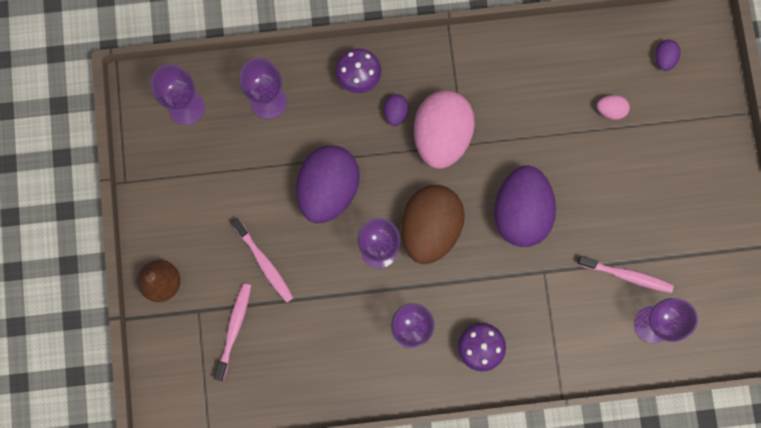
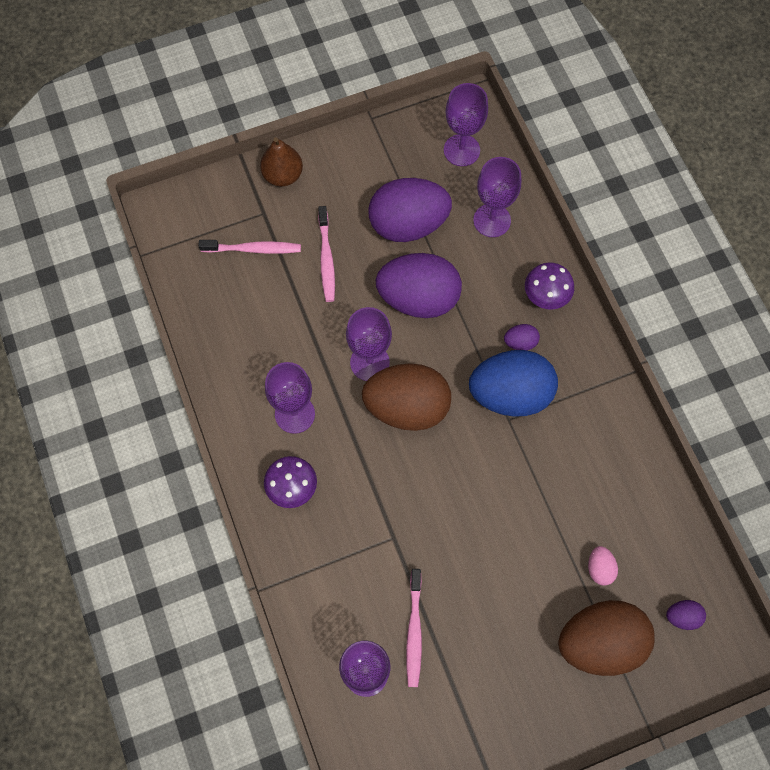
camera: 75 degrees right, 10 degrees down
pink toothbrush [231,218,293,303] -> pink toothbrush turned 45 degrees counterclockwise [318,206,335,302]
pink egg [414,90,475,169] -> blue egg [469,350,558,417]
purple egg [494,165,556,247] -> purple egg moved to [368,178,452,242]
none -> brown egg [558,600,655,676]

